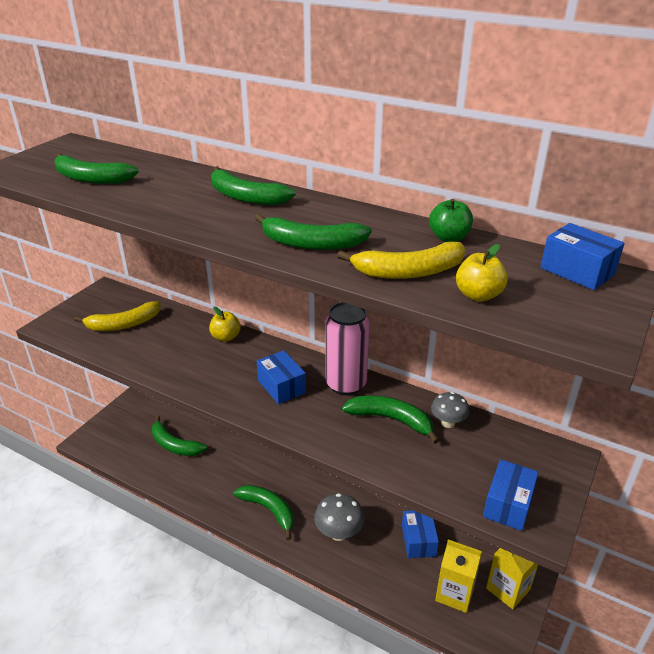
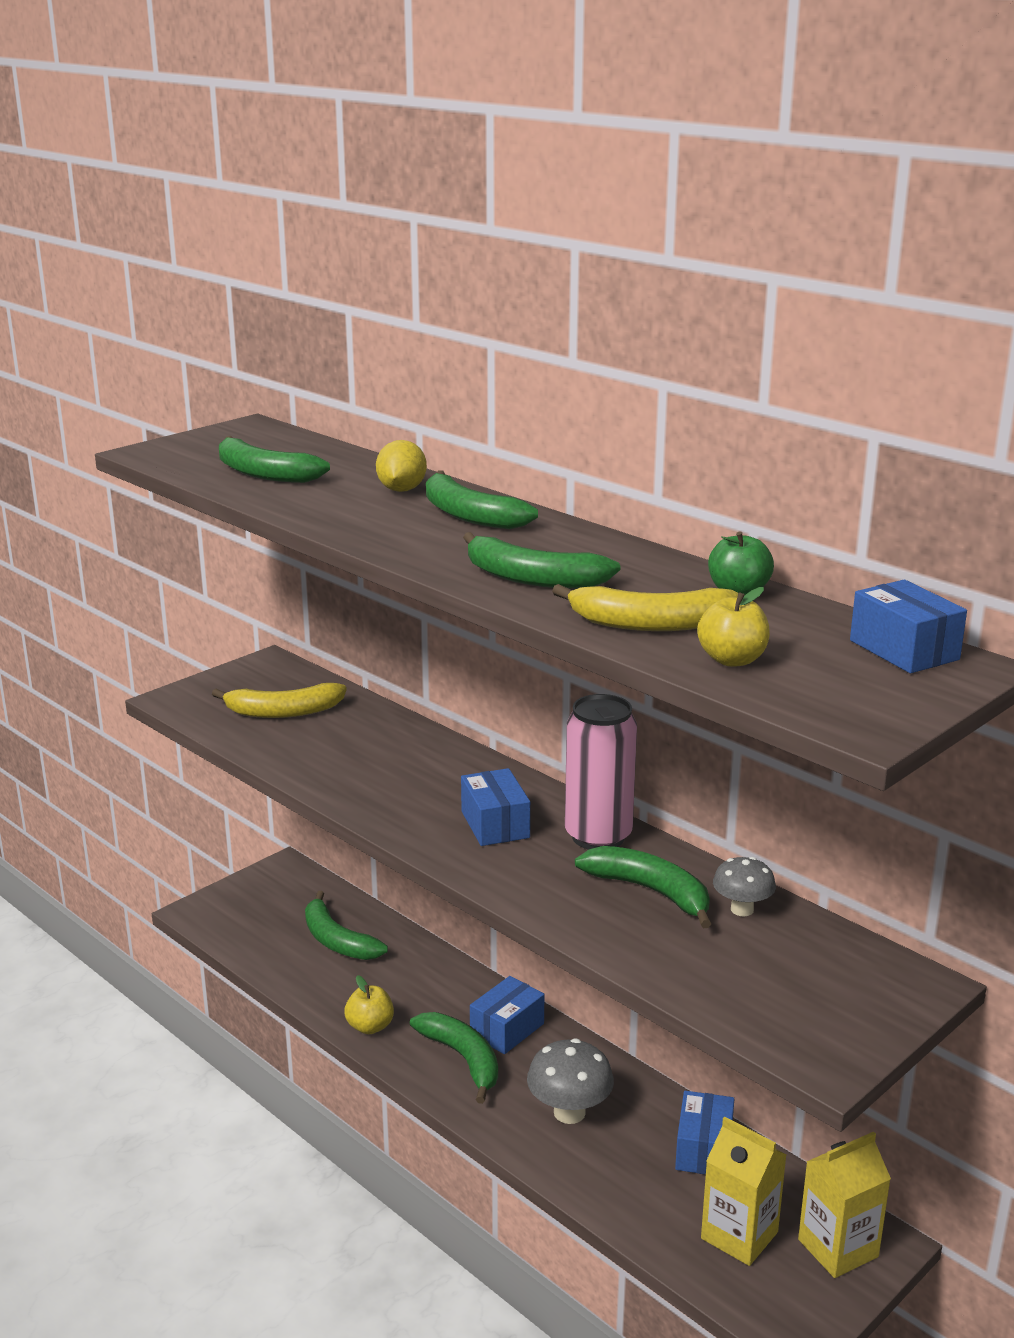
camera: 15 degrees right, 10 degrees down
yellow apple [209,307,241,342] -> yellow apple moved to [344,975,394,1034]
blue box [483,459,539,531] -> blue box moved to [470,976,544,1054]
none -> yellow lemon [376,440,427,492]

